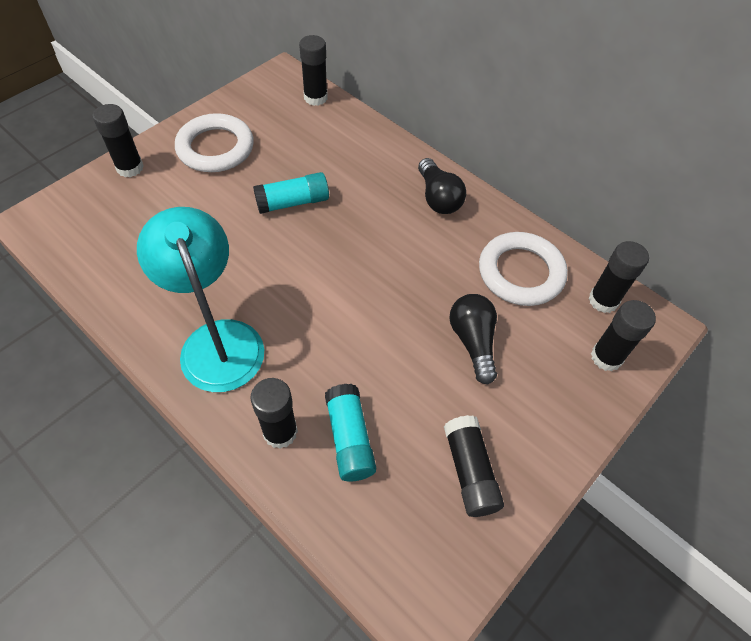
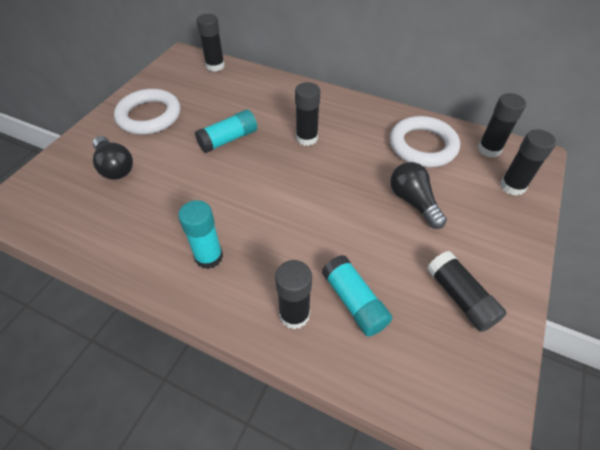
camera: 15 degrees left, 5 degrees down
black glue stick [93,104,144,177] -> black glue stick moved to [295,82,320,146]
turquoise lamp [137,207,264,392] -> turquoise glue stick [178,200,223,269]
black light bulb [418,158,466,214] -> black light bulb moved to [93,136,133,180]

